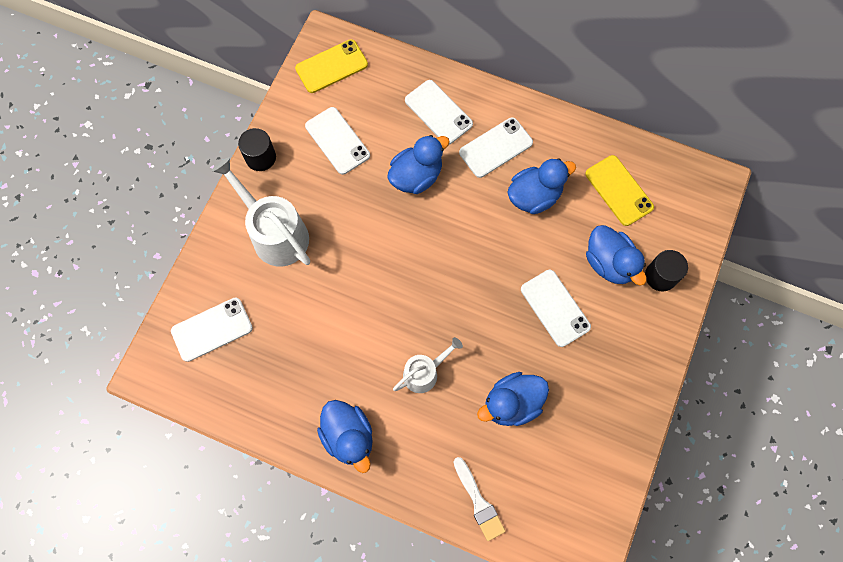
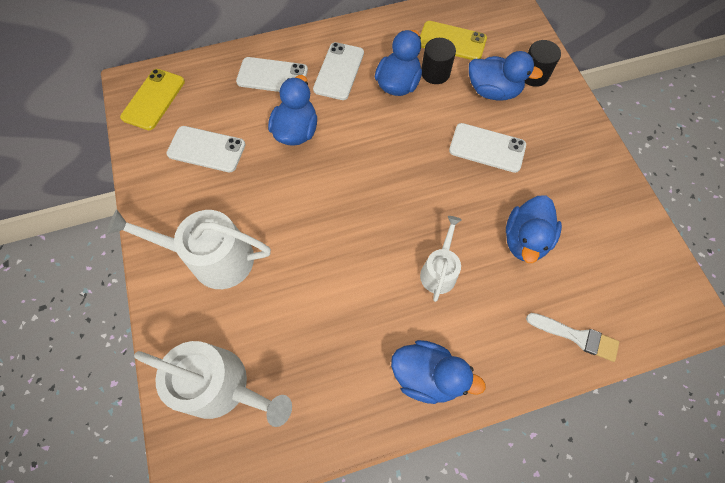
camera: 40 degrees left, 5 degrees down
white phone [171,298,253,362] -> white watering can [134,341,292,427]
black cylinder [238,128,276,171] -> black cylinder moved to [421,38,456,84]

